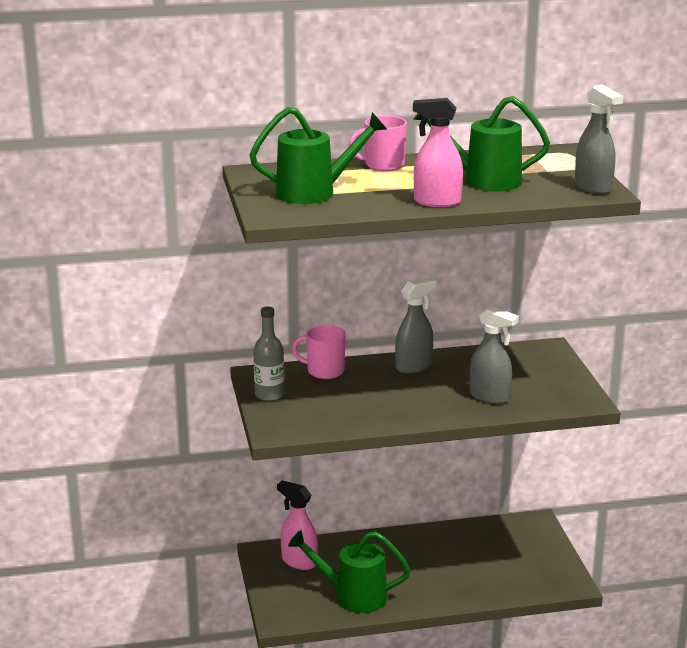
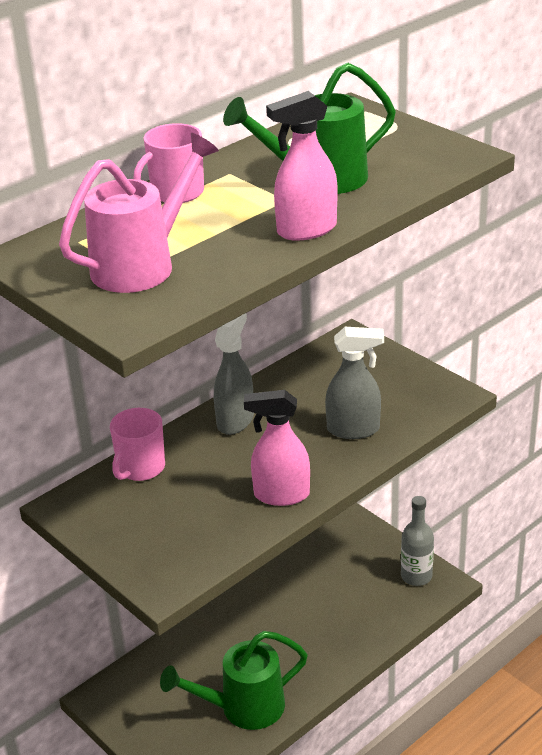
camera: 30 degrees left, 10 degrees up
green watering can [249,107,387,204] -> pink watering can [59,133,219,293]
grey bottle [253,306,284,401] -> grey bottle moved to [401,496,434,586]
pink spray bottle [277,480,318,570] -> pink spray bottle moved to [244,390,310,506]
pink mug [292,325,346,379] -> pink mug turned 45 degrees counterclockwise [110,408,165,481]
grey spray bottle [575,84,623,194] -> none

